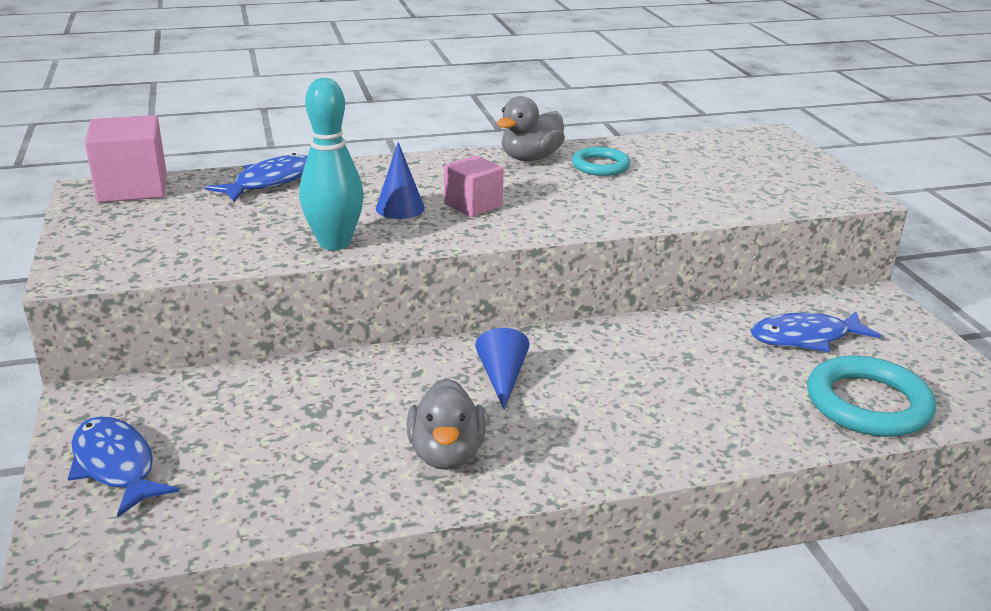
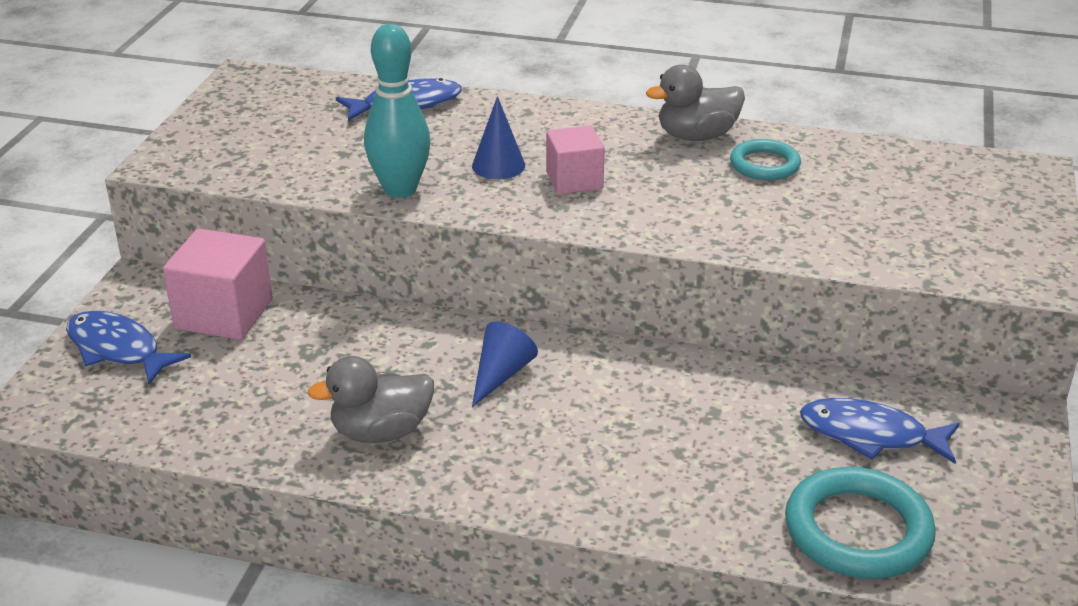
camera: 30 degrees right, 5 degrees up
blue fish [68,416,179,517] -> blue fish turned 45 degrees counterclockwise [66,310,191,385]
pink cube [85,115,166,203] -> pink cube moved to [163,229,273,340]
grey duck [407,378,486,470] -> grey duck turned 45 degrees clockwise [307,356,434,443]

